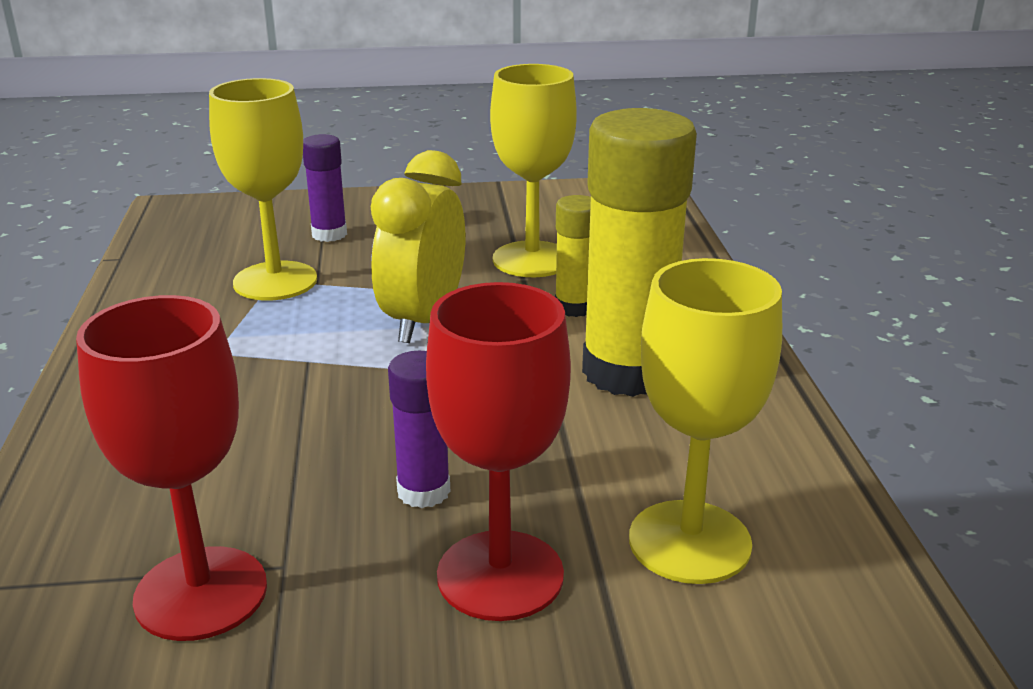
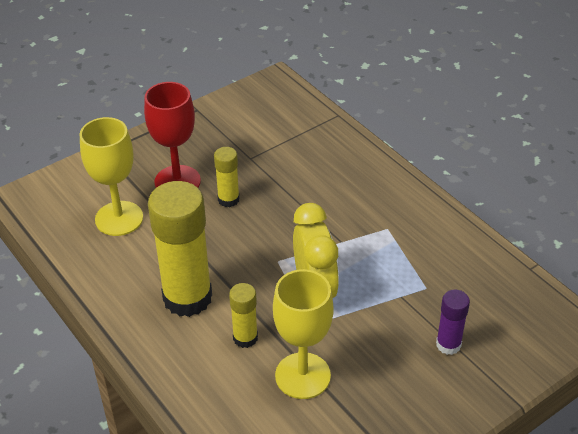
camera: 150 degrees right, 15 degrees up
red goblet [76,295,267,641] -> none
yellow goblet [209,78,317,301] -> none
purple glue stick [388,351,451,508] -> yellow glue stick [214,147,240,207]

